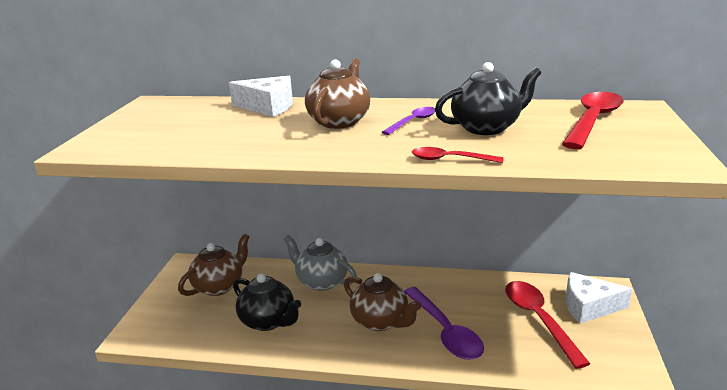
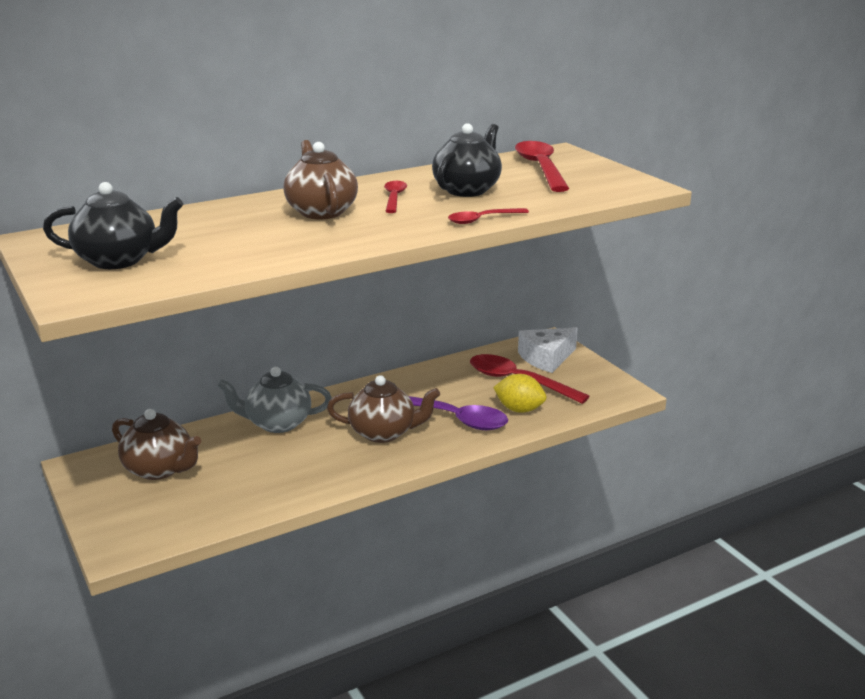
camera: 40 degrees left, 0 degrees up
brown teapot [178,234,250,296] -> brown teapot turned 120 degrees clockwise [112,409,201,480]
white cheese [229,76,293,117] -> none
black teapot [233,274,301,331] -> black teapot moved to [43,182,184,269]
purple spoon [382,107,435,135] -> red spoon [384,181,407,213]
none -> yellow lemon [493,374,547,413]

